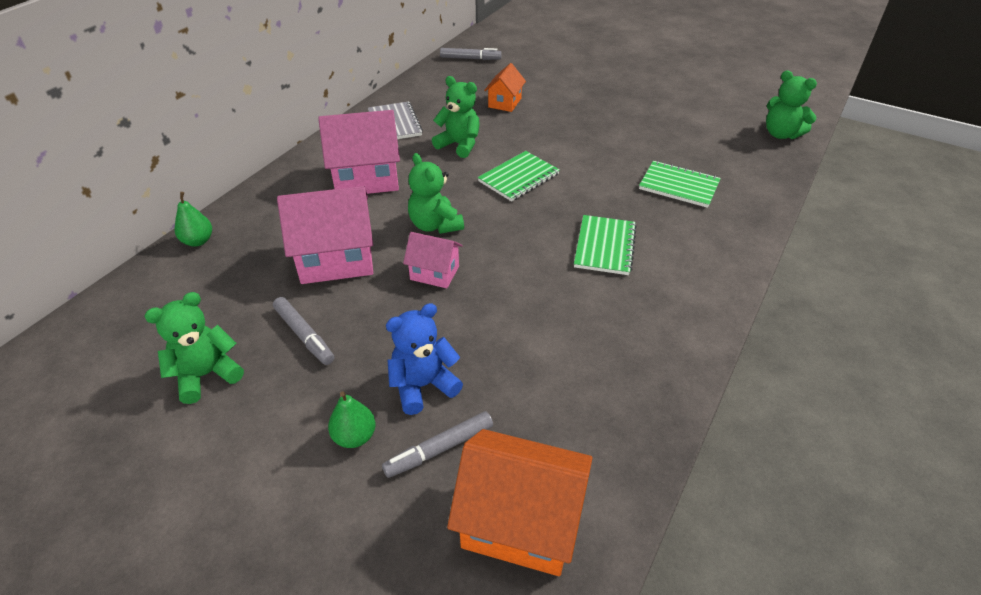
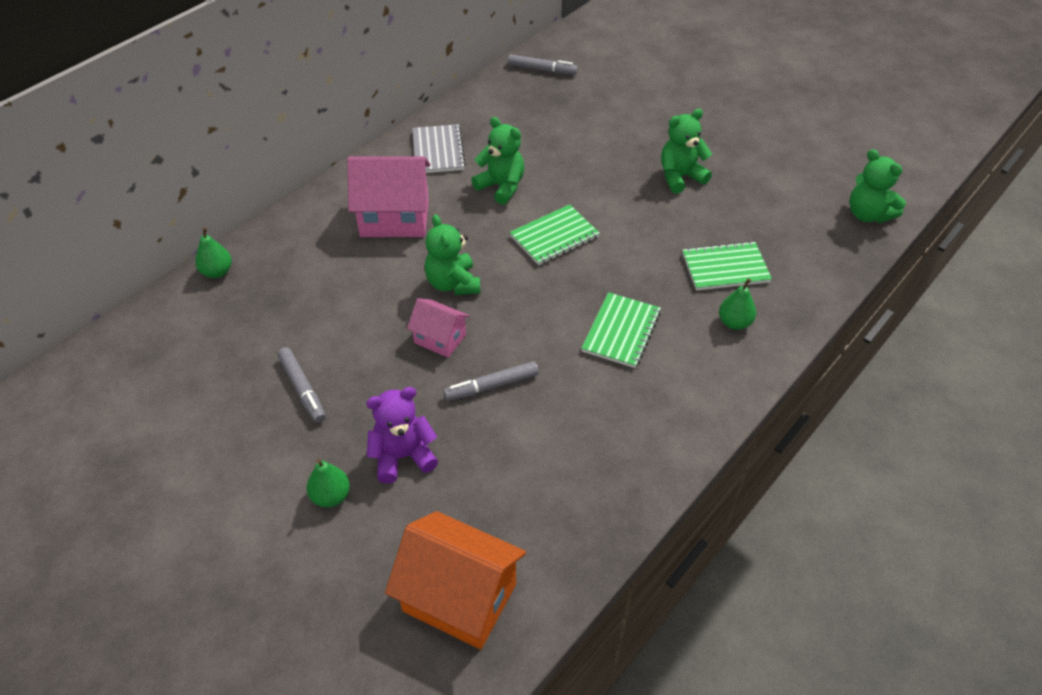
camera: 10 degrees right, 5 degrees up
green teddy bear [144,292,244,404] -> green teddy bear moved to [661,109,712,194]
pink house [277,186,373,284] -> none
grey marker [382,411,493,478] -> grey marker moved to [443,361,539,401]
blue teddy bear [386,303,463,415] -> purple teddy bear [366,387,438,484]
orange house [484,63,526,112] -> none
green notebook [639,161,721,208] -> green notebook turned 45 degrees counterclockwise [682,241,772,291]
none -> green pear [719,278,756,330]

